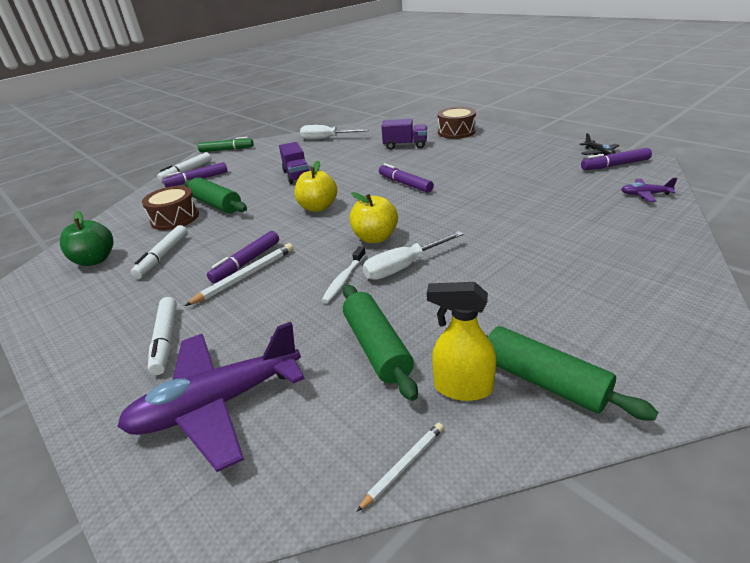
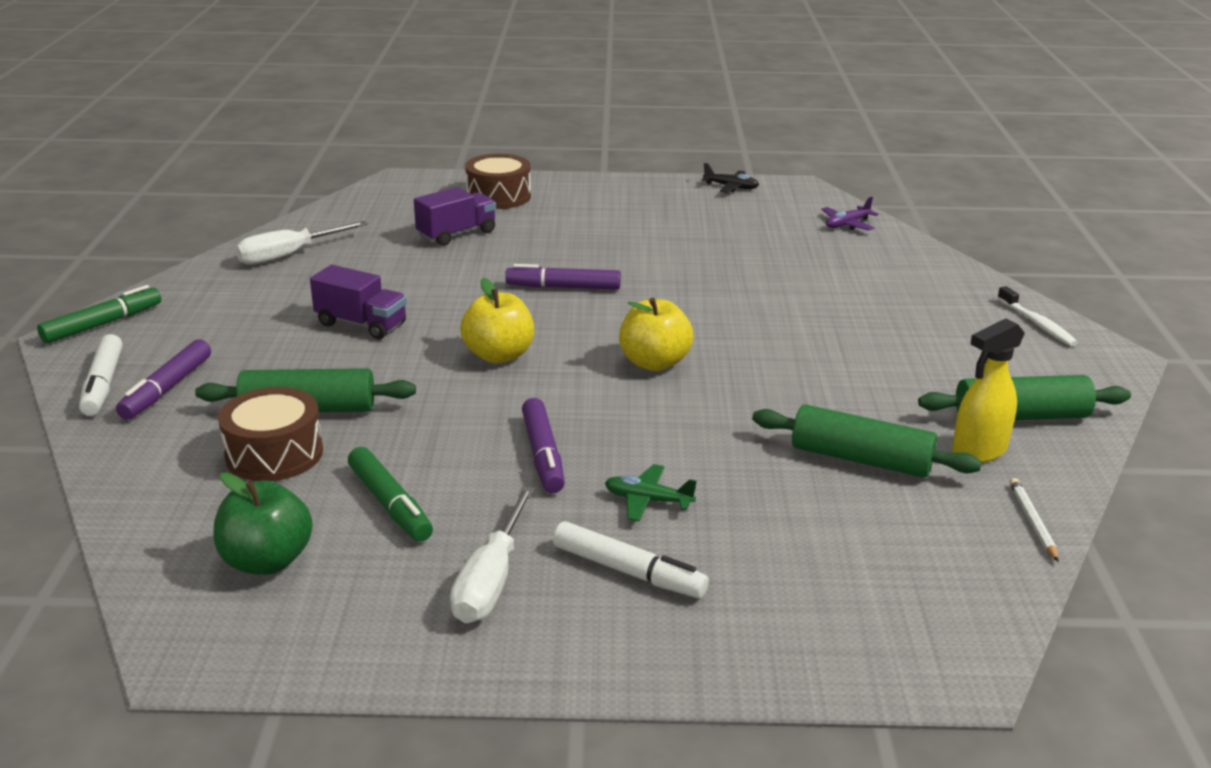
camera: 50 degrees left, 5 degrees down
purple plane [117,322,305,472] -> none
white marker [131,225,188,279] -> green marker [348,447,433,542]
white pencil [185,243,293,306] -> none
white toothbrush [321,246,366,303] -> white toothbrush moved to [997,286,1078,346]
white screwdriver [363,231,464,280] -> white screwdriver moved to [450,486,535,623]
purple marker [581,148,652,170] -> none
none -> green plane [605,464,697,521]

